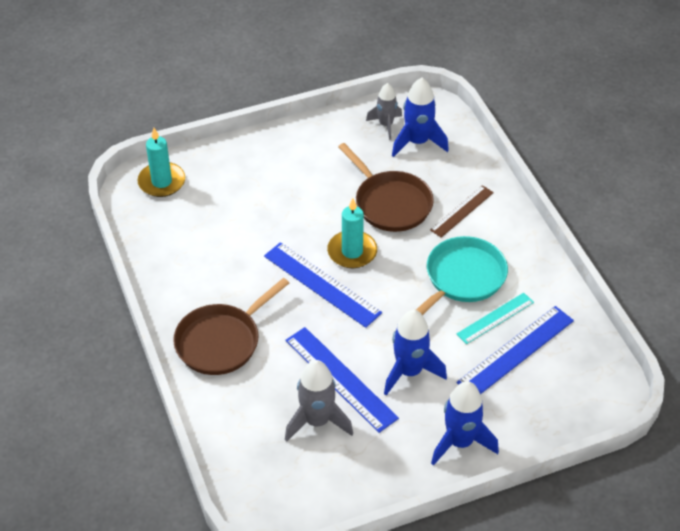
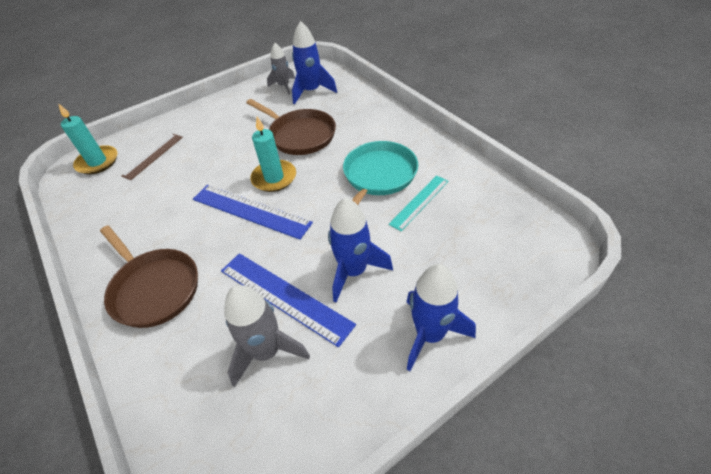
camera: 10 degrees left, 0 degrees up
brown pan [173,278,289,375] -> brown pan turned 75 degrees counterclockwise [100,225,198,328]
brown ruler [430,185,494,238] -> brown ruler moved to [122,134,183,180]
blue ruler [456,306,574,394] -> none

